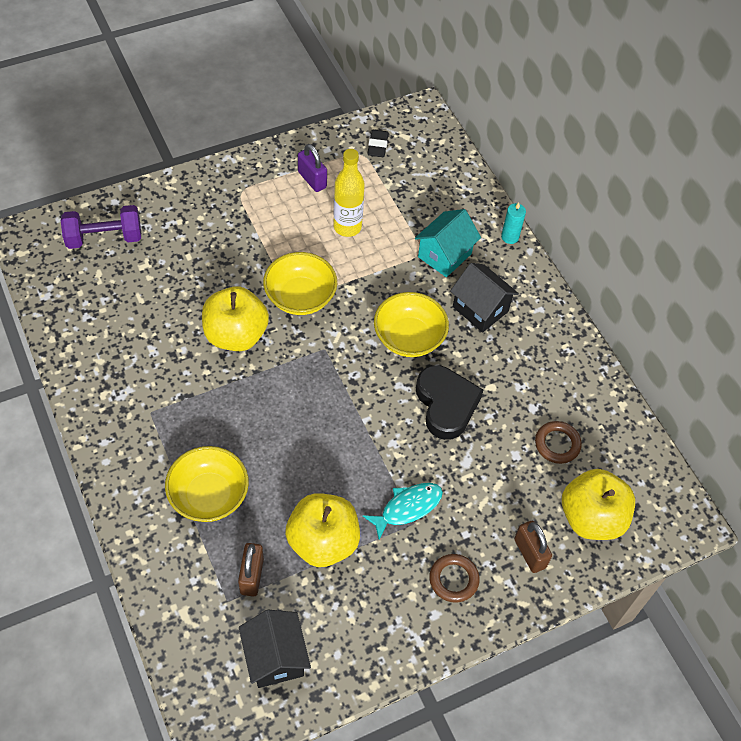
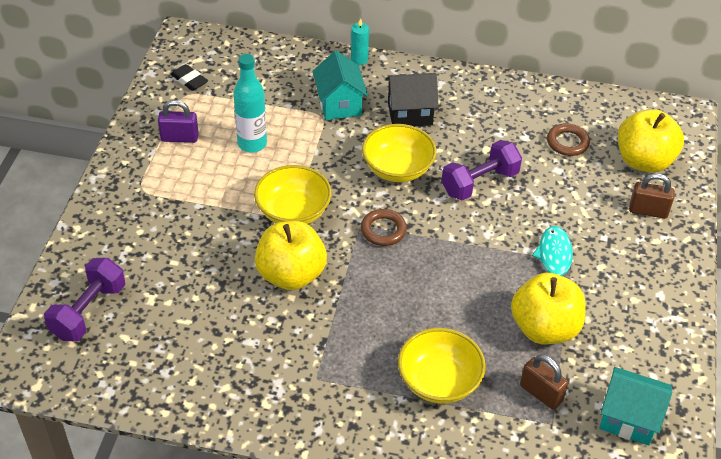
camera: 50 degrees left, 10 degrees down
black house [239,610,311,688] -> turquoise house [599,367,672,445]
yellow bottle [333,149,365,237] -> turquoise bottle [233,54,267,153]
black heart [416,365,483,440] -> purple dumbbell [441,140,522,201]
brown ring [429,554,480,603] -> brown ring moved to [361,209,407,246]

